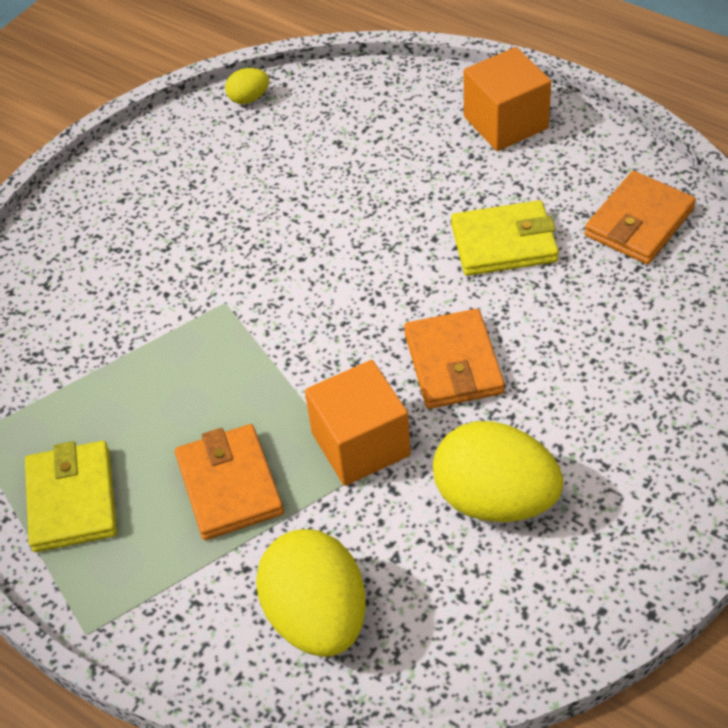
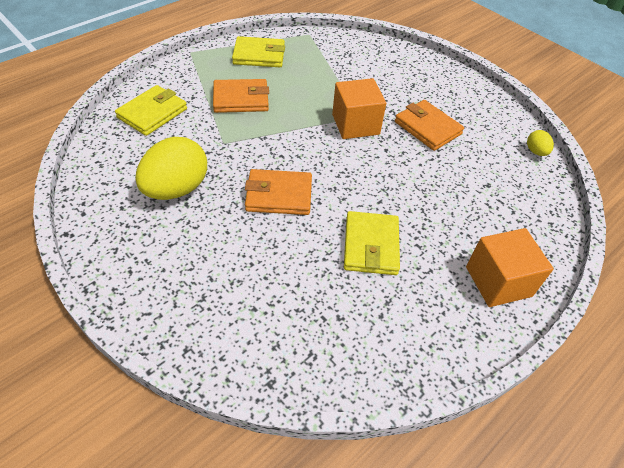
camera: 95 degrees right, 0 degrees up
yellow egg [256,529,366,657] -> yellow wallet [115,85,187,136]
orange cube [305,360,411,486] -> orange cube moved to [332,78,386,139]
orange wallet [585,171,696,264] -> orange wallet moved to [395,100,464,151]

